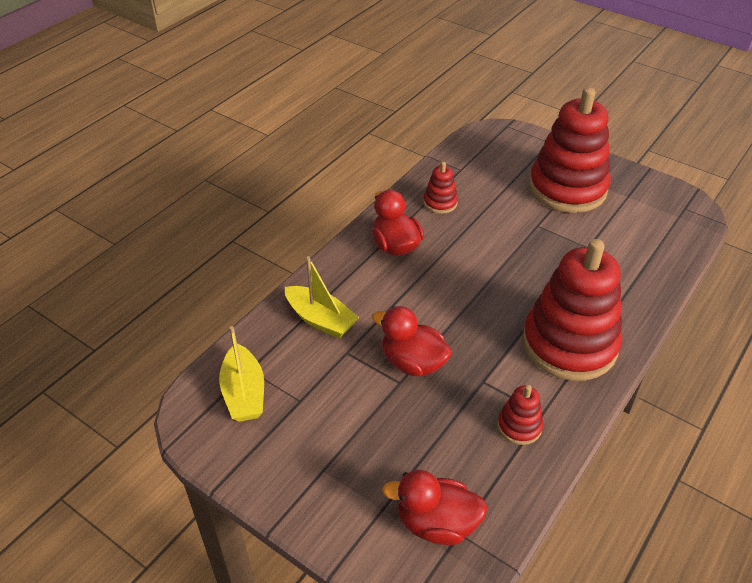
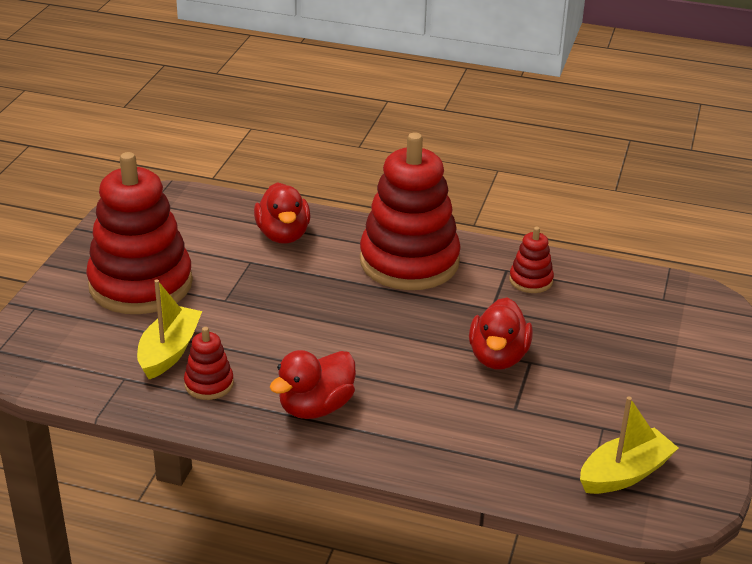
camera: 110 degrees left, 10 degrees down
yellow boat [285,256,359,339] -> yellow boat moved to [137,279,202,379]
red duck [382,470,488,545] -> red duck moved to [254,182,311,244]

